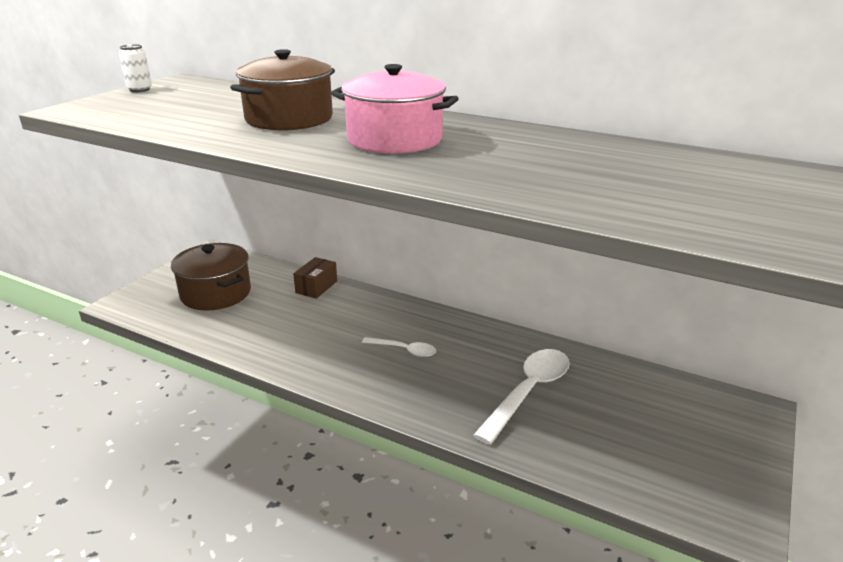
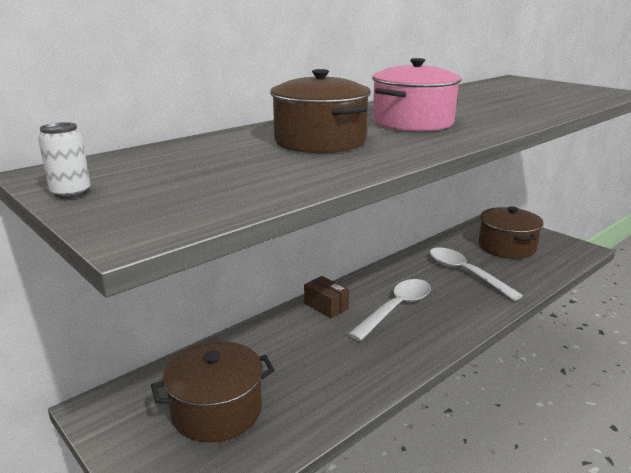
camera: 70 degrees left, 5 degrees down
brown box [293,257,337,299] -> brown box moved to [304,276,349,318]
white spoon [362,337,436,357] -> white spoon [348,279,431,341], size x1.82
none -> brown pot [478,206,543,259]

